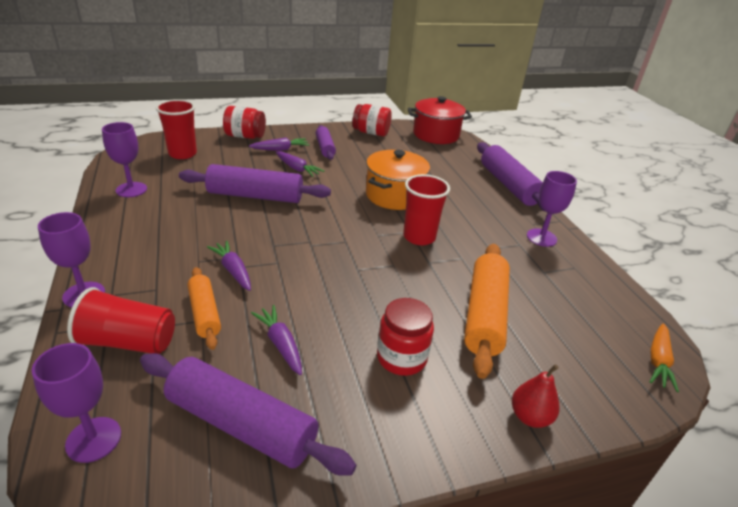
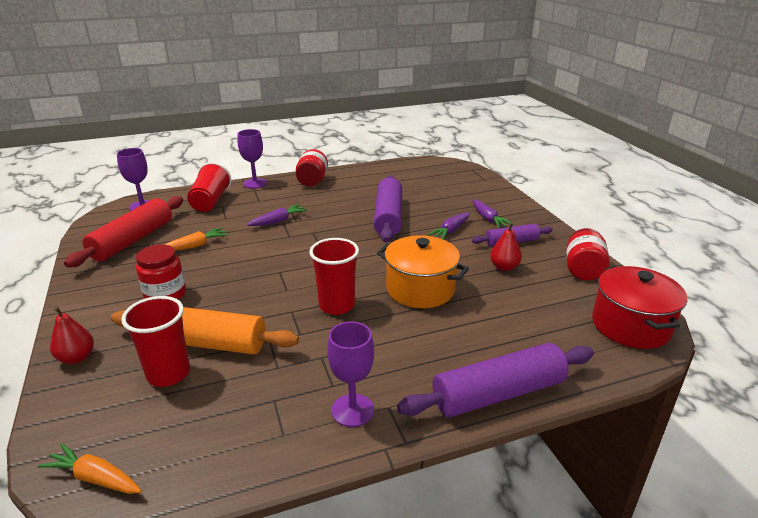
camera: 90 degrees right, 5 degrees down
purple goblet [102,122,147,197] -> none
purple rolling pin [140,353,356,476] -> red rolling pin [64,196,183,268]
red cup [156,99,197,159] -> red cup moved to [121,296,190,387]
orange rolling pin [188,267,221,350] -> none
red jar [223,106,266,139] -> red jar moved to [296,149,328,187]
purple carrot [251,305,302,375] -> orange carrot [164,227,228,250]
none -> red pear [490,222,522,271]

